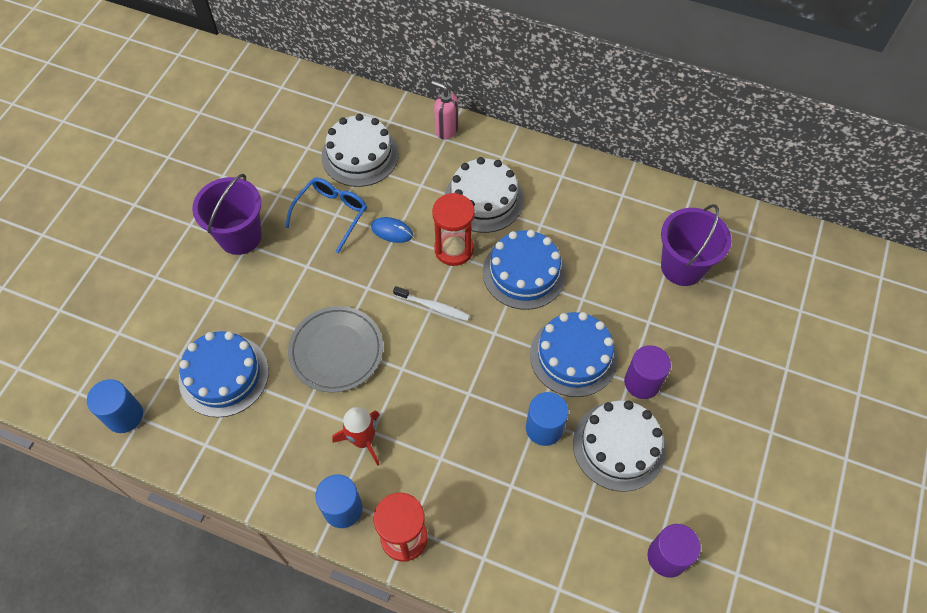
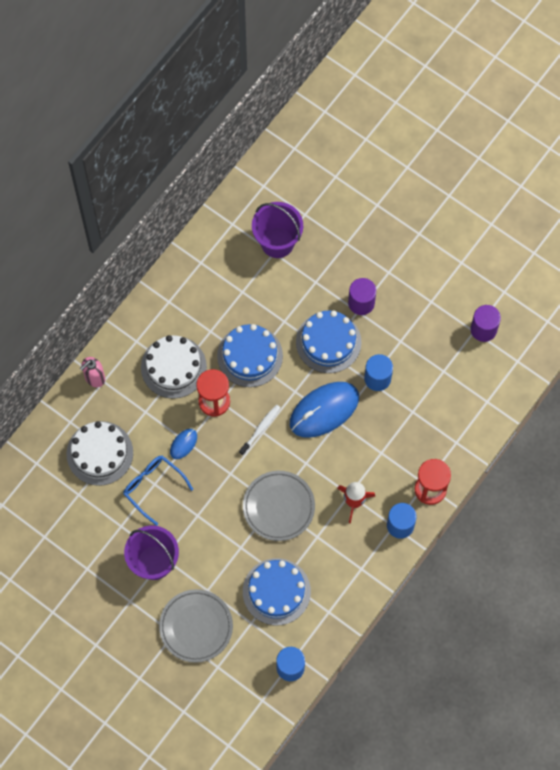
camera: 75 degrees left, 10 degrees up
white cake [573,400,666,492] -> none
none -> grey plate [159,589,233,663]
none -> blue mouse [290,382,359,438]

